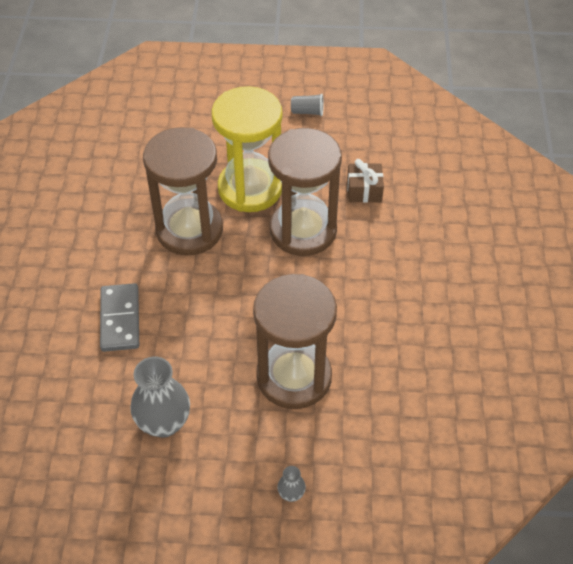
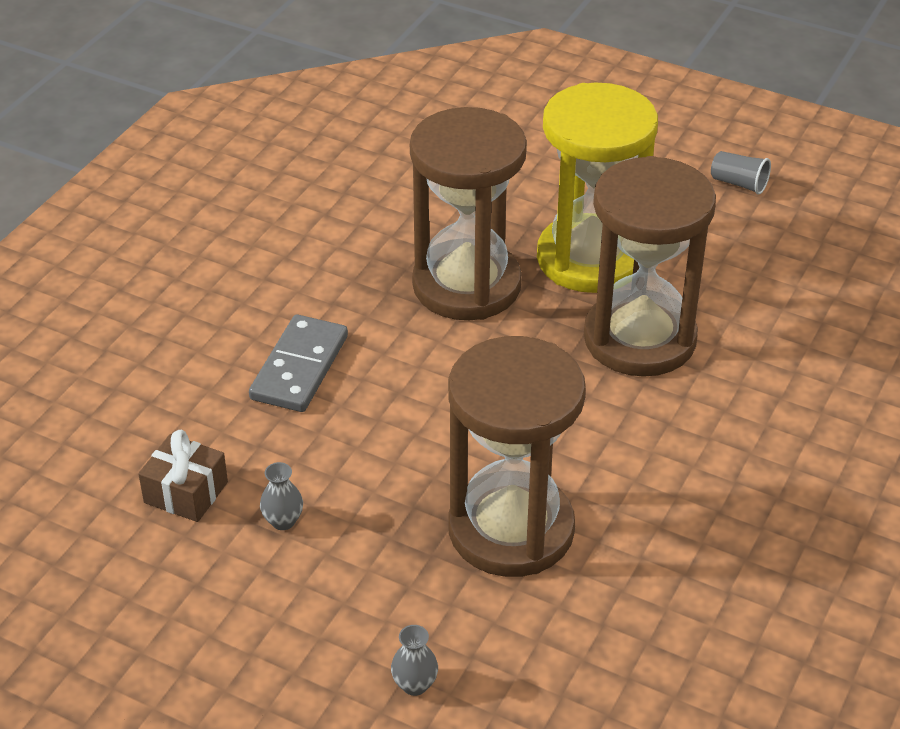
camera: 25 degrees right, 10 degrees down
grey vase [130,357,190,437] -> grey vase [260,462,303,530], size x0.46
brown gift [347,159,384,203] -> brown gift moved to [138,430,228,522]

